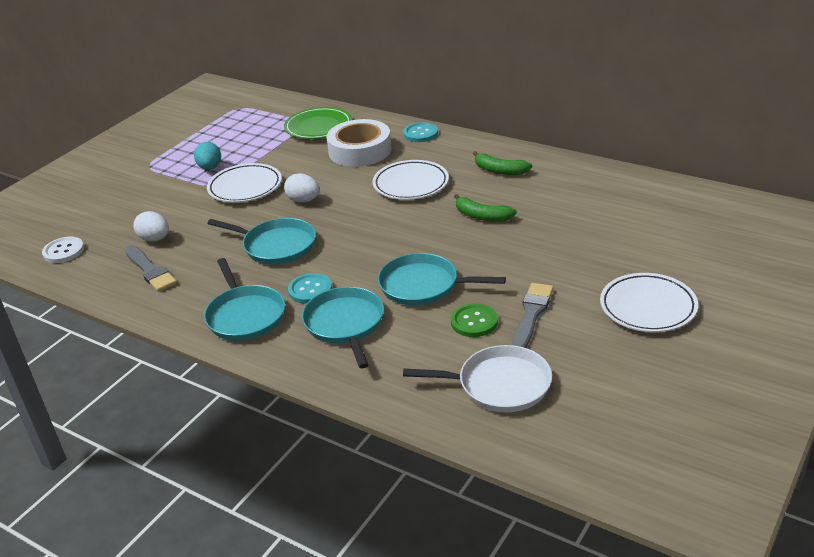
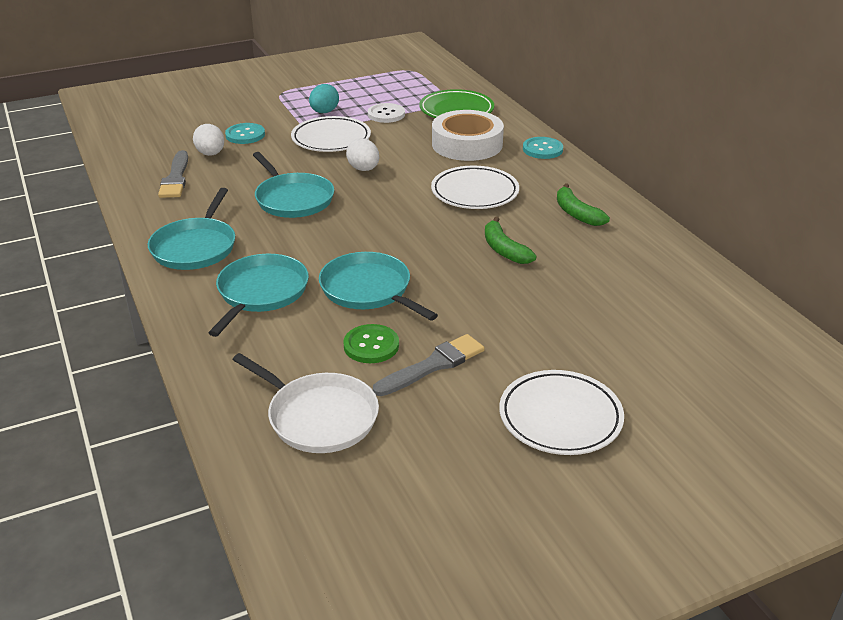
camera: 30 degrees right, 0 degrees up
white button [42,237,84,263] -> white button moved to [368,103,405,123]
turquoise button [288,273,332,304] -> turquoise button moved to [225,123,265,144]

